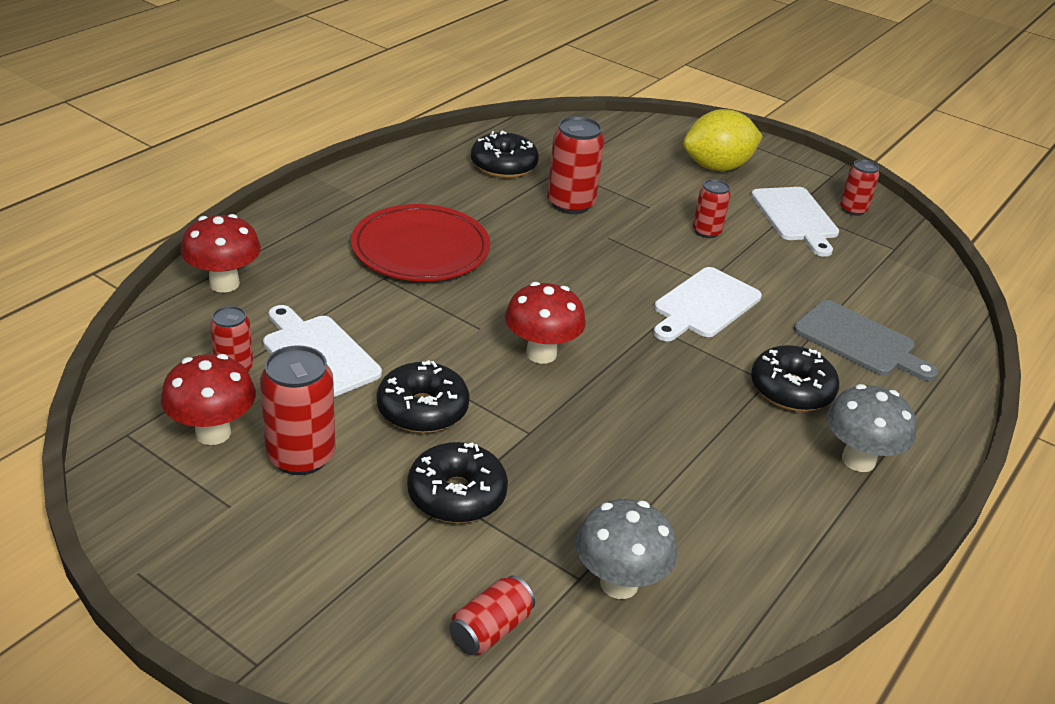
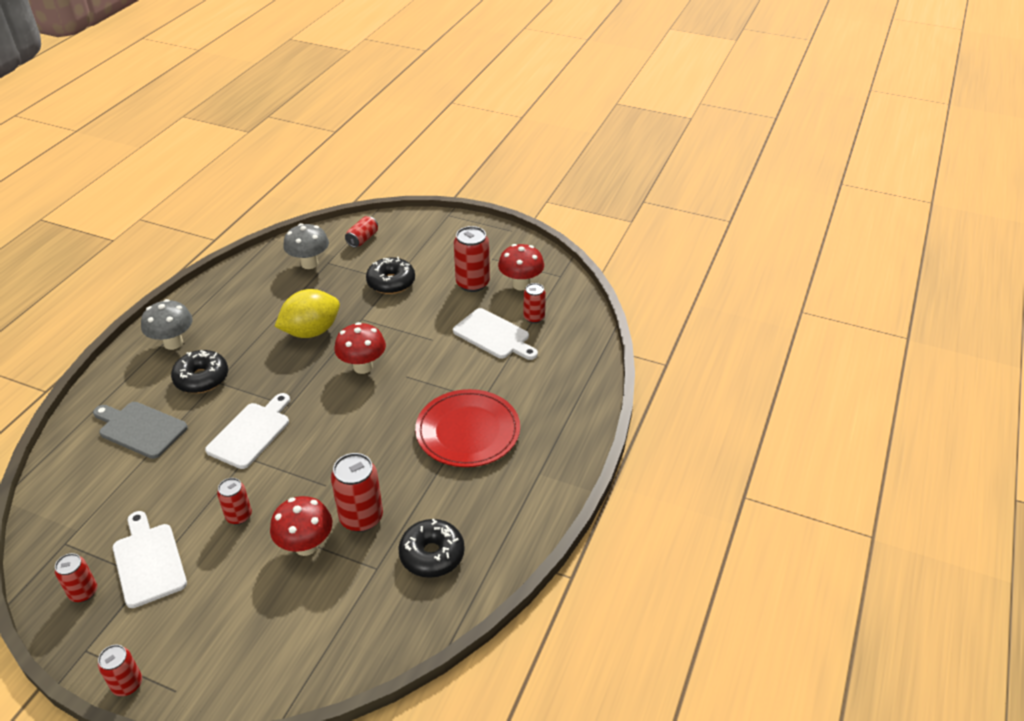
camera: 170 degrees right, 5 degrees up
red mushroom [181,214,261,293] -> red mushroom moved to [270,496,332,556]
black donut [377,360,470,433] -> none
yellow lemon [683,109,763,171] -> yellow lemon moved to [274,289,340,338]
none -> red can [98,645,142,696]

